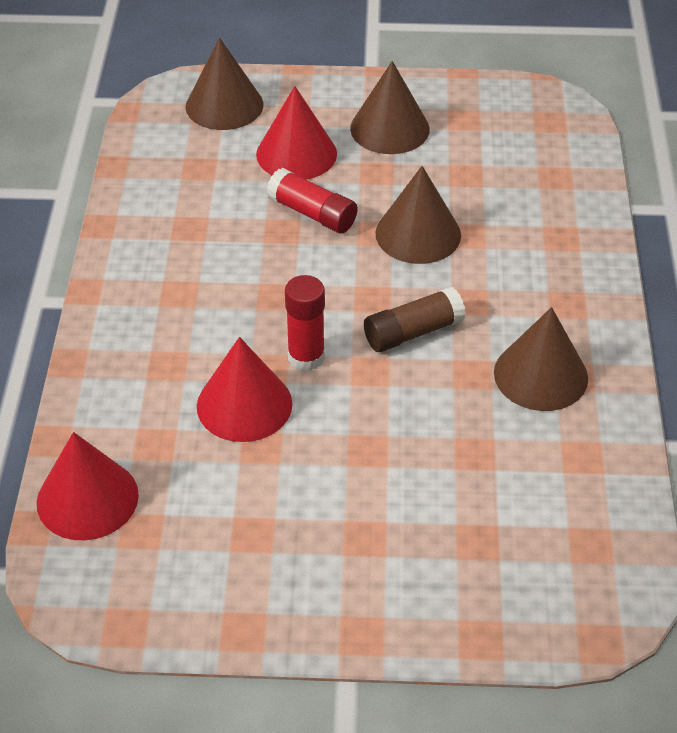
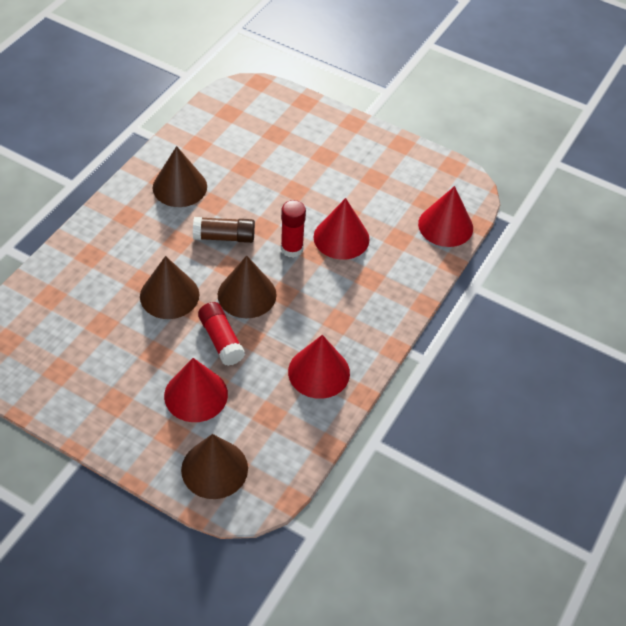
camera: 155 degrees left, 5 degrees up
brown cone [350,61,430,154] -> brown cone moved to [218,255,277,318]
none -> red cone [288,335,350,399]

